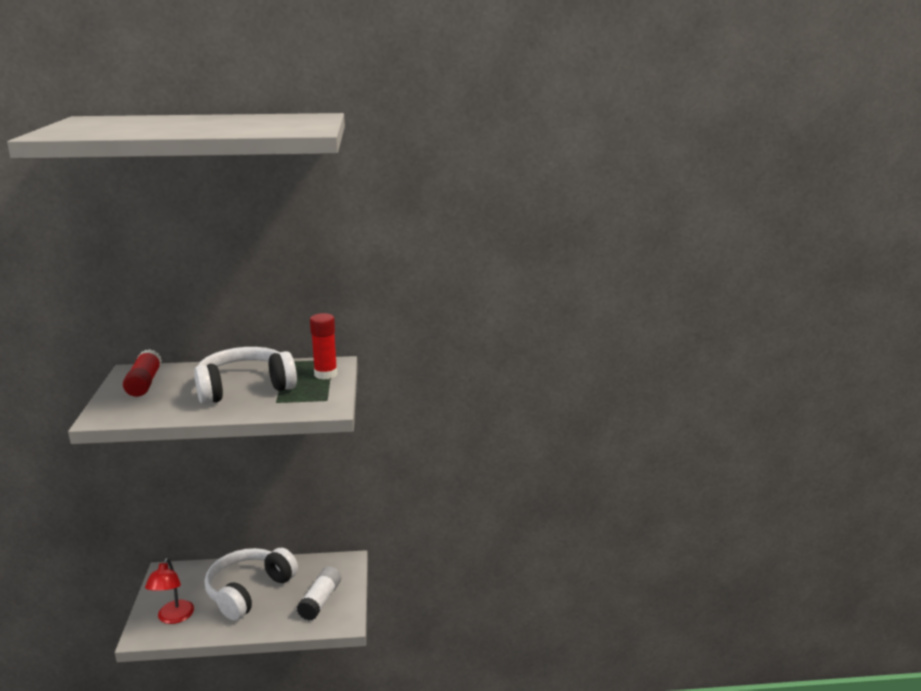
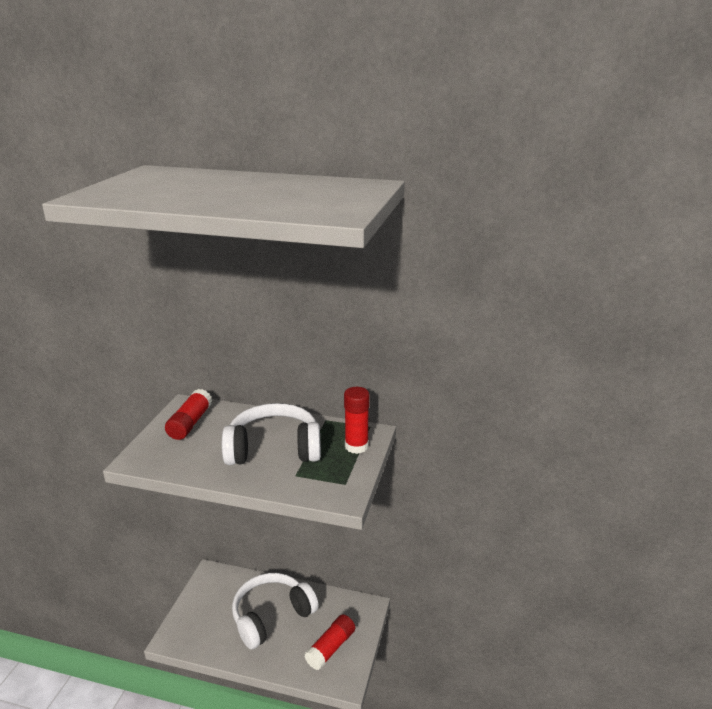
camera: 20 degrees right, 5 degrees up
red lamp [145,558,194,624] -> none
white glue stick [297,566,341,620] -> red glue stick [304,614,355,670]

